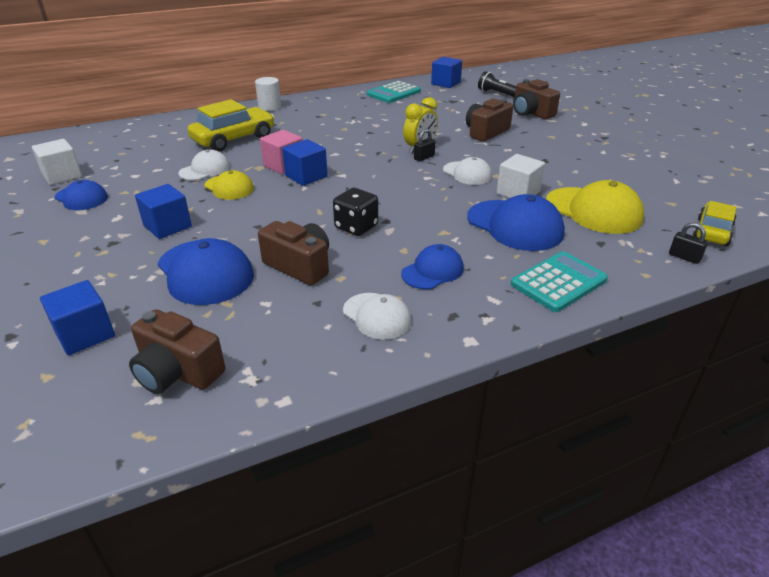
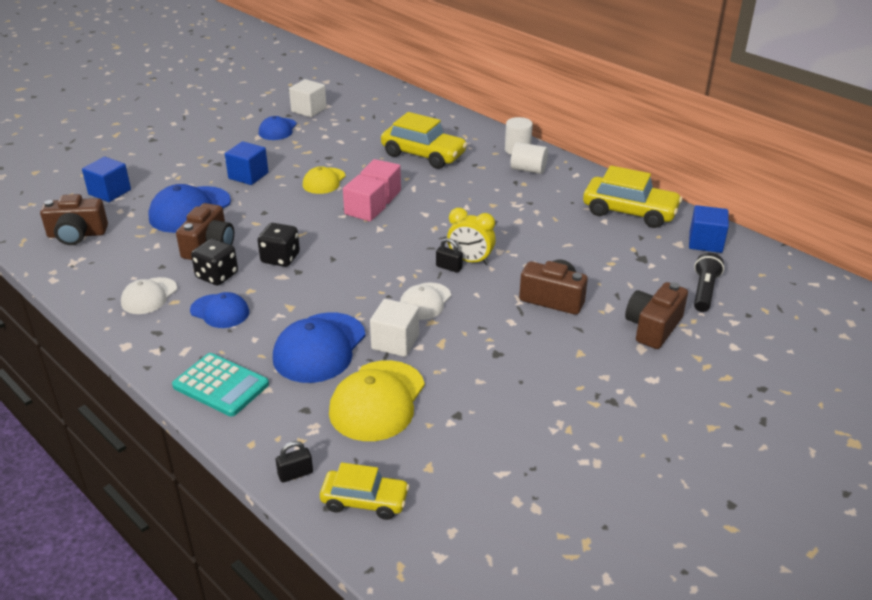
camera: 70 degrees right, 0 degrees up
brown camera [129,309,225,394] -> brown camera turned 105 degrees counterclockwise [40,194,108,245]
white cap [178,150,230,181] -> none
blue cube [282,139,328,186] -> pink cube [343,175,386,222]
turquoise calculator [367,81,421,103] -> yellow car [583,165,682,228]
black padlock [669,222,708,264] -> black padlock turned 45 degrees clockwise [276,441,313,483]
none -> black dice [191,238,238,285]
none -> white cylinder [511,142,548,174]

